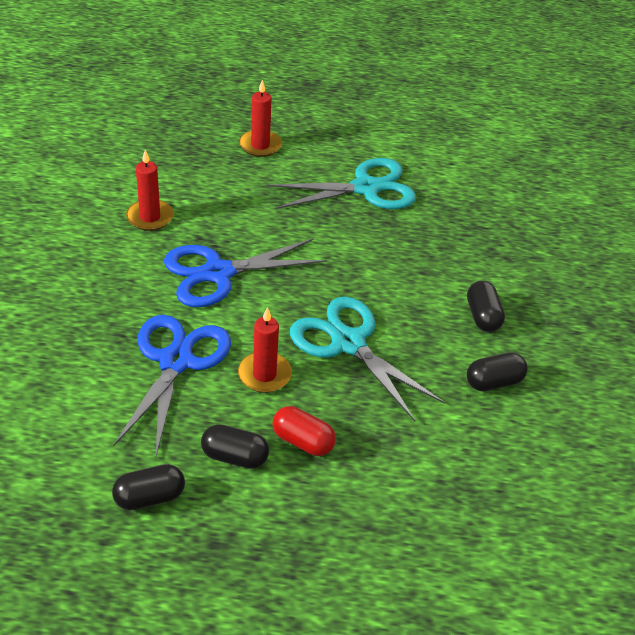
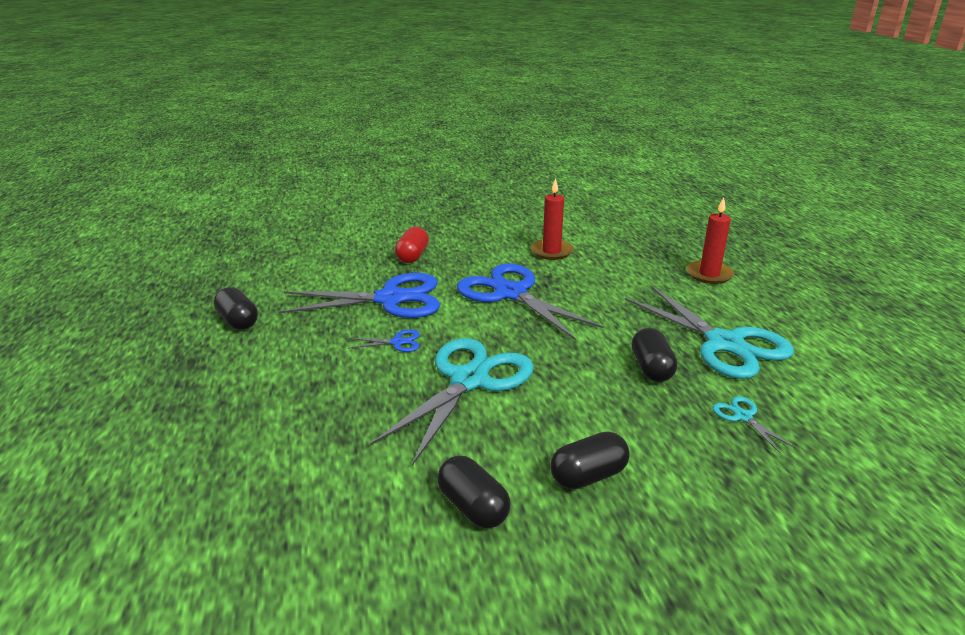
camera: 75 degrees right, 15 degrees down
black capsule [201,424,269,469] -> black capsule moved to [631,328,677,382]
red candle [238,307,292,393] -> blue scissors [348,329,420,352]
red capsule [273,406,336,456] -> red capsule moved to [395,227,429,263]
none -> turquoise scissors [713,396,796,454]

